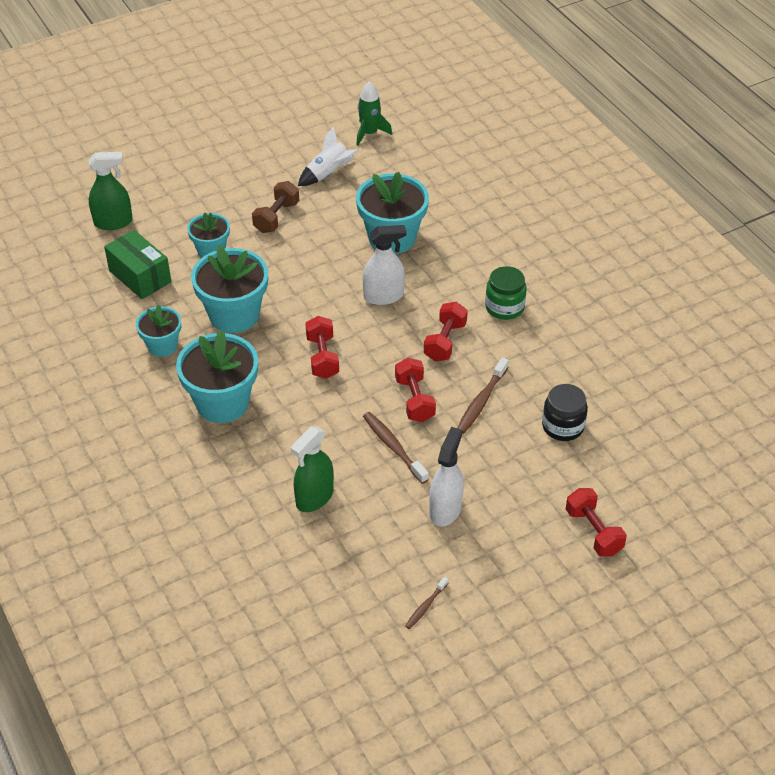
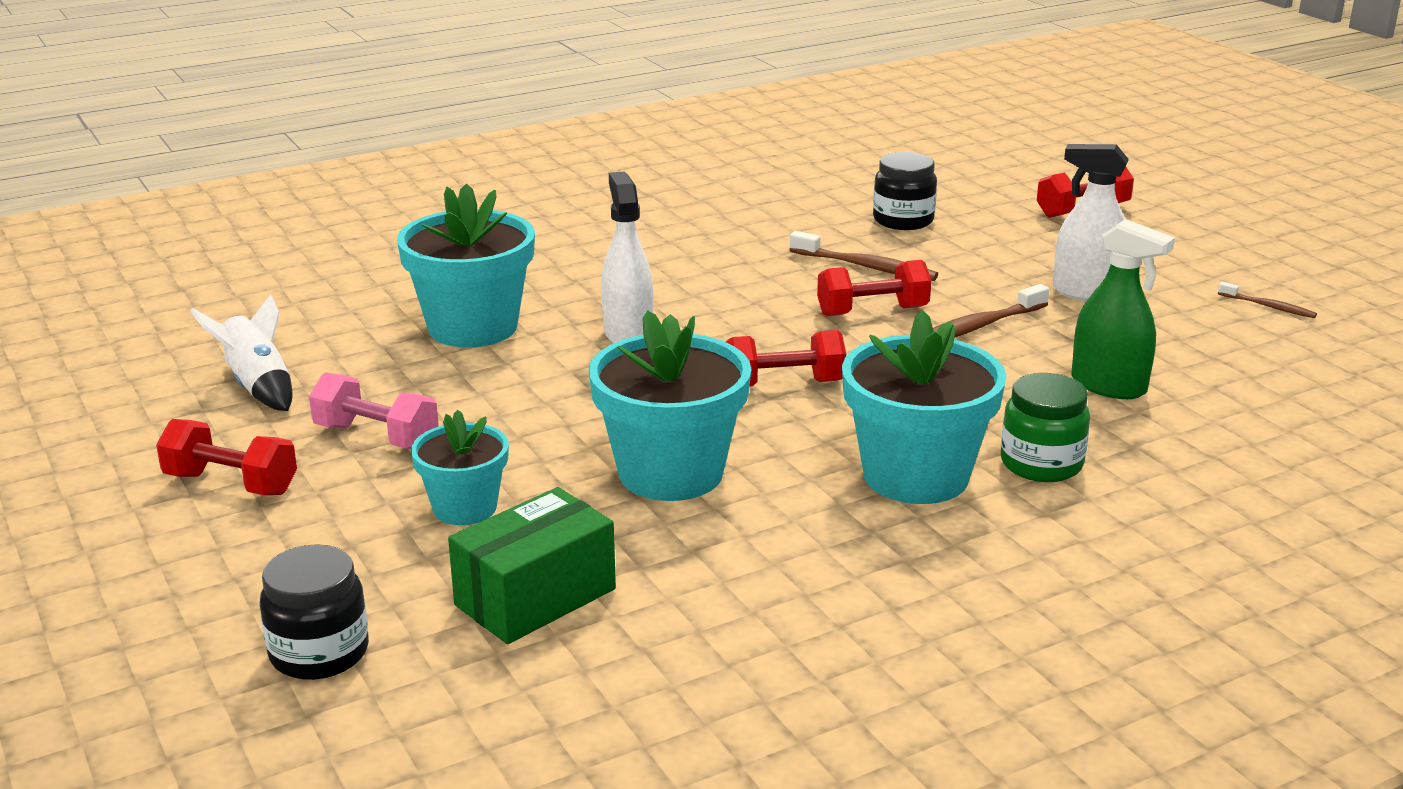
camera: 90 degrees left, 20 degrees down
green spray bottle [88,152,133,230] -> black jar [260,544,369,680]
turquoise flower pot [136,304,181,357] -> none
brown dumbbell [252,181,299,233] -> pink dumbbell [309,372,439,449]
green rocket [357,81,392,146] -> none
red dumbbell [424,302,468,361] -> red dumbbell moved to [156,419,297,495]
green jar [485,266,527,320] -> green jar moved to [1001,373,1090,482]

